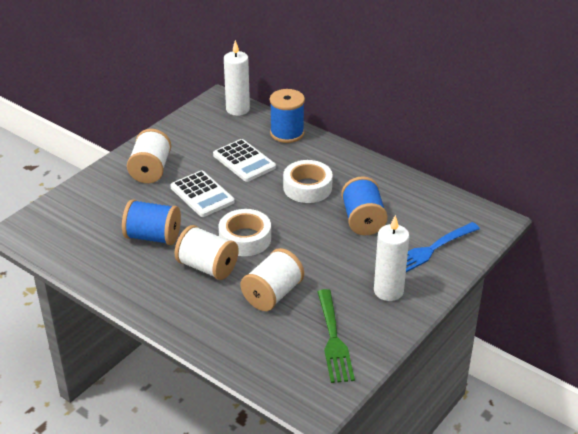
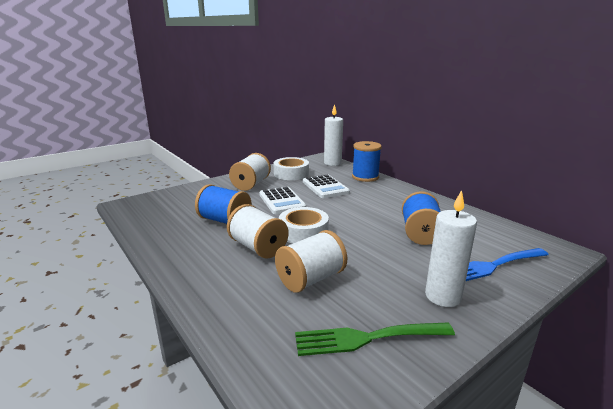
camera: 15 degrees right, 15 degrees down
white tape [283,160,333,203] -> white tape moved to [273,157,309,180]
green fork [317,289,355,383] -> green fork turned 75 degrees clockwise [295,322,455,356]

